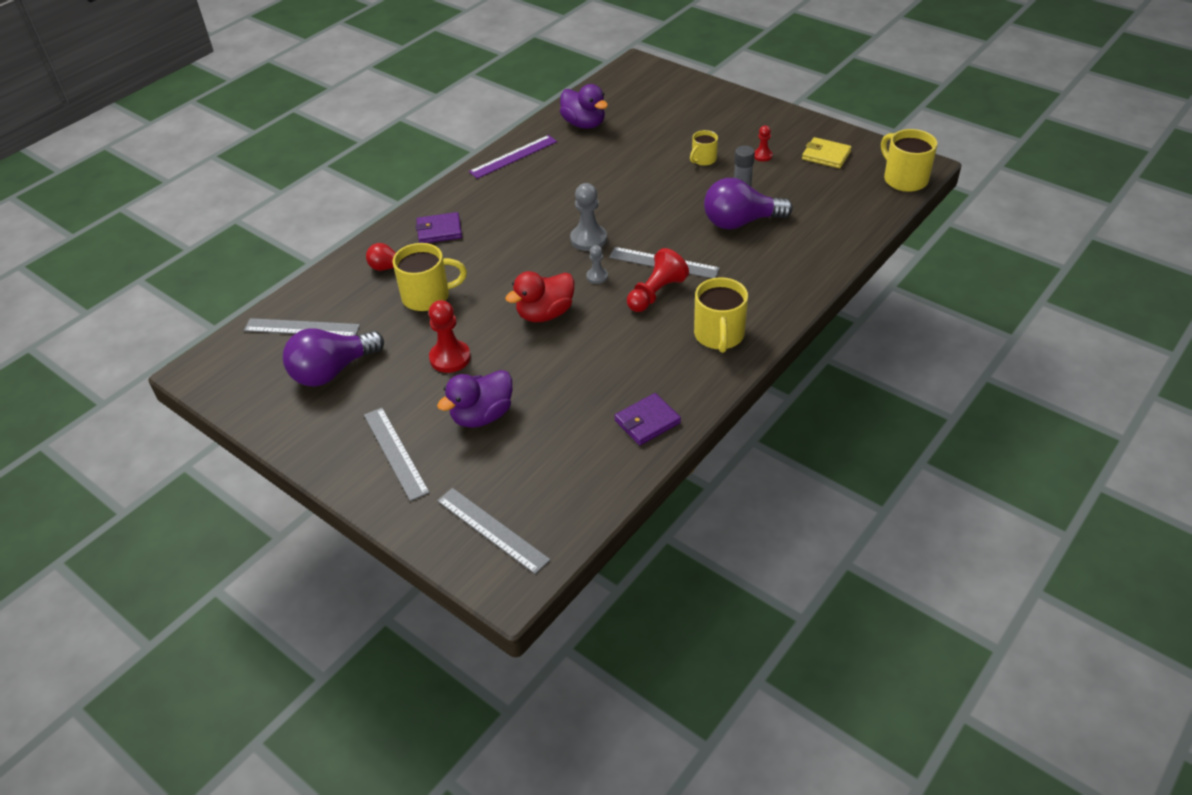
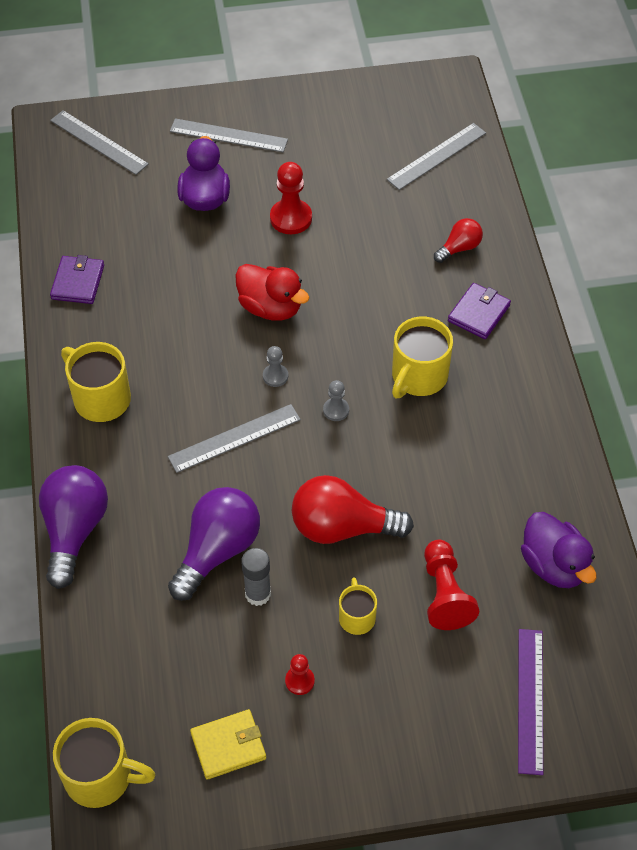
camera: 130 degrees right, 10 degrees up
purple light bulb [283,329,384,387] -> purple light bulb moved to [39,465,108,589]
yellow mug [392,243,467,311] -> yellow mug moved to [392,317,453,398]
grey ruler [437,488,551,574] -> grey ruler turned 45 degrees clockwise [50,110,149,175]
purple ruler [469,135,557,179] -> purple ruler moved to [518,629,543,775]
red duck [505,271,575,322] -> red duck turned 120 degrees clockwise [235,264,310,321]
purple duck [560,84,608,129] -> purple duck turned 120 degrees counterclockwise [521,512,597,588]
grey pawn [570,183,607,251] -> grey pawn [323,380,349,421], size x0.57
red pawn [627,248,689,312] -> red pawn moved to [424,540,479,630]
none -> red light bulb [292,475,414,544]

